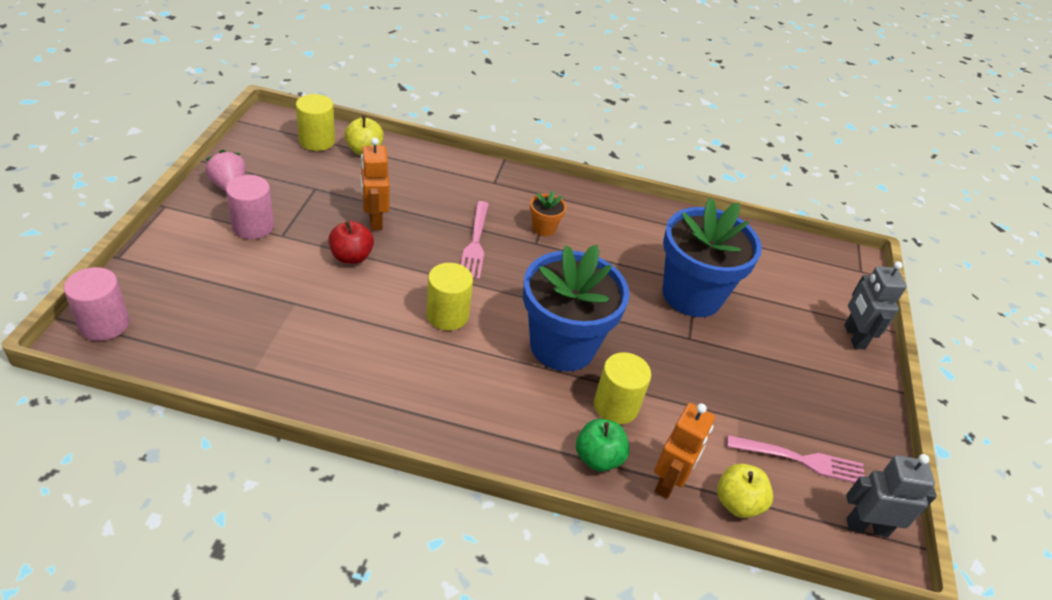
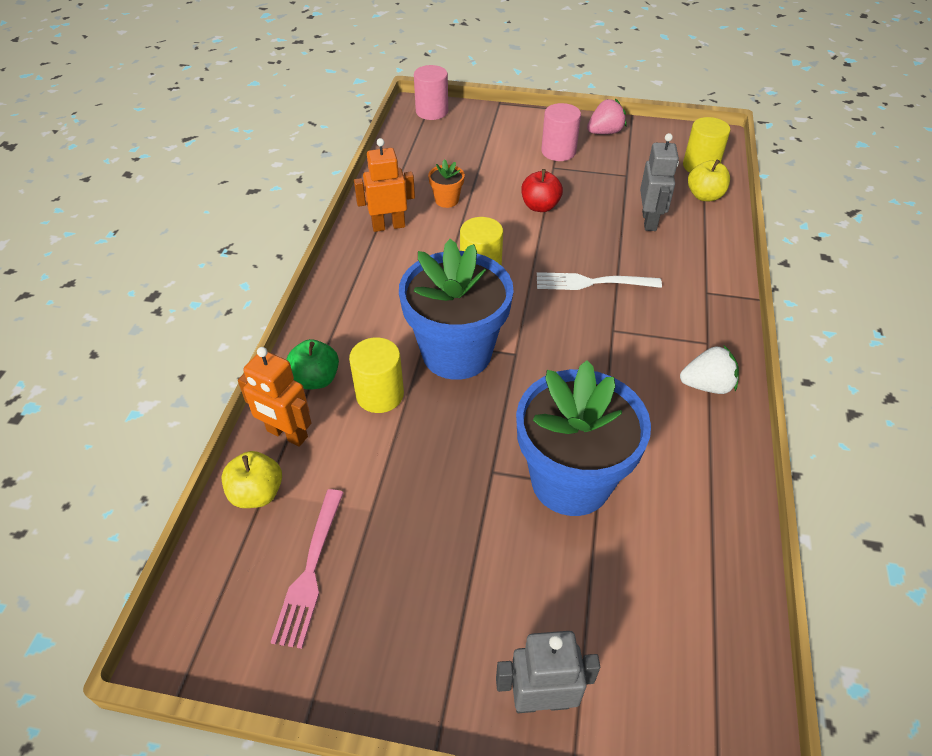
camera: 95 degrees right, 5 degrees up
orange robot [361,137,390,230] -> orange robot moved to [354,138,415,232]
pink fork [461,201,489,280] -> white fork [537,272,662,290]
orange flower pot [530,191,566,236] -> orange flower pot moved to [428,159,465,208]
grey robot [846,454,937,537] -> grey robot moved to [640,133,679,231]
none -> white strawberry [680,345,739,394]

